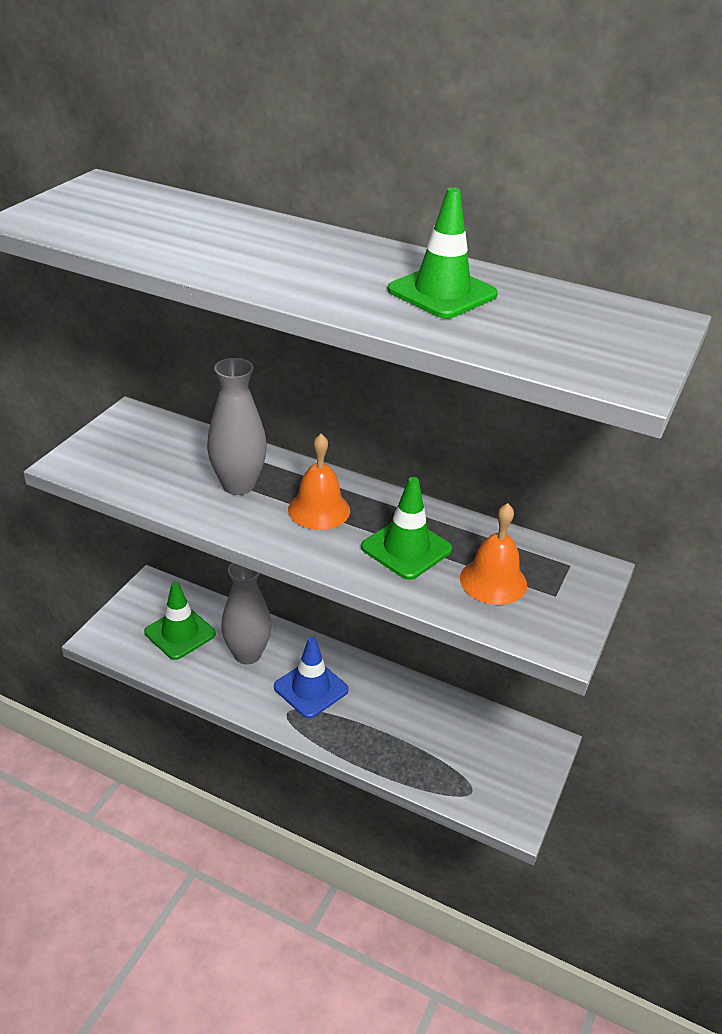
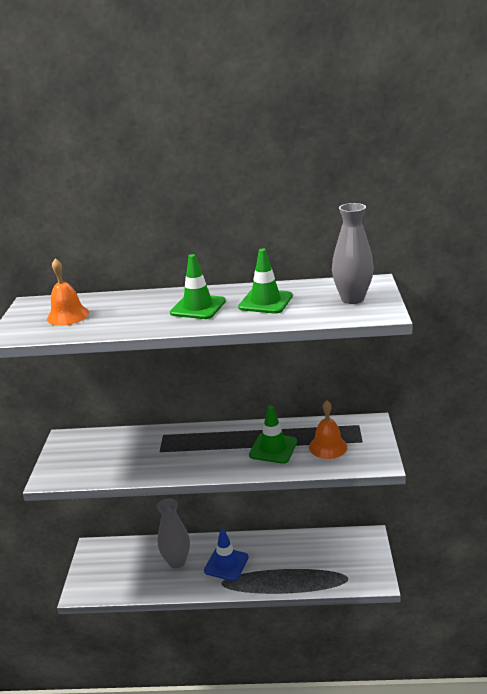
camera: 20 degrees left, 10 degrees down
green traffic cone [144,582,216,660] -> green traffic cone moved to [170,254,226,319]
grey vase [207,358,267,495] -> grey vase moved to [332,203,374,304]
orange bell [288,434,350,530] -> orange bell moved to [47,258,89,326]

